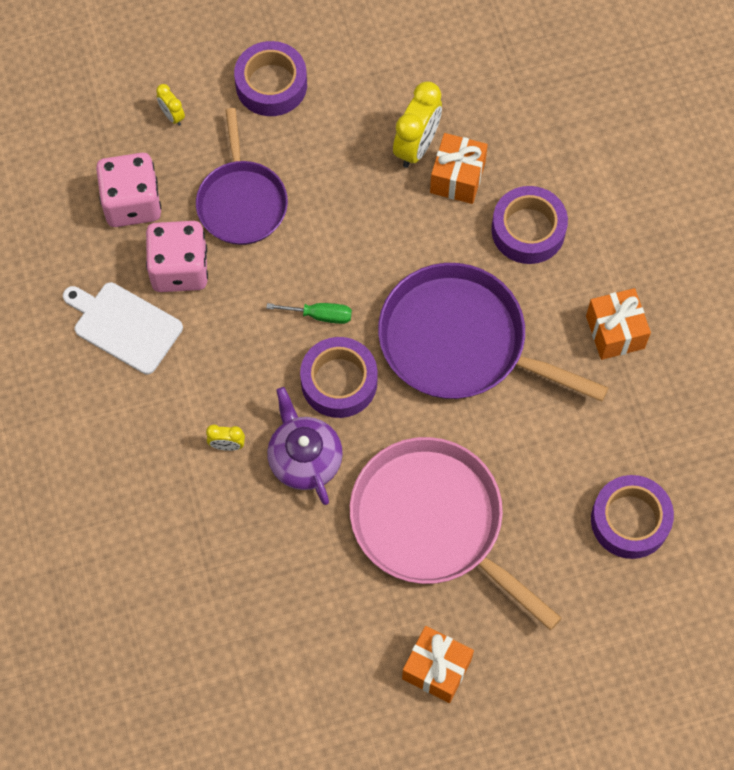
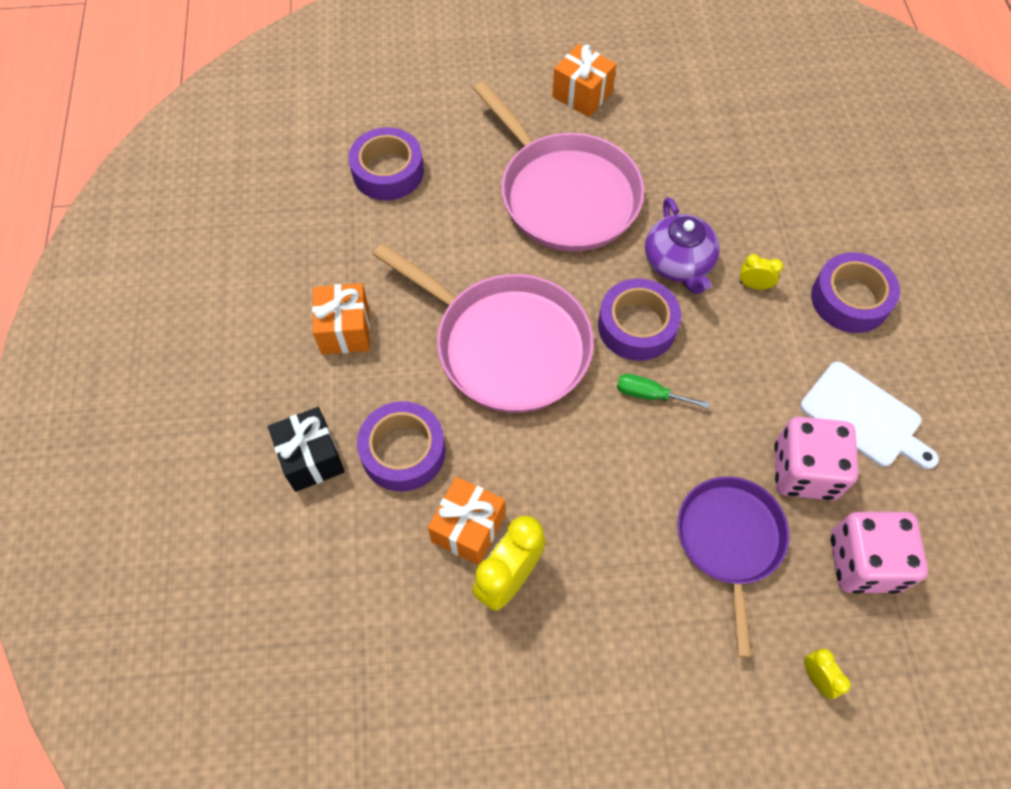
camera: 170 degrees left, 5 degrees down
purple tape [234,41,307,116] -> purple tape moved to [811,252,900,333]
purple pan [378,263,609,402] -> pink pan [373,243,594,413]
none -> black gift [268,407,345,492]

